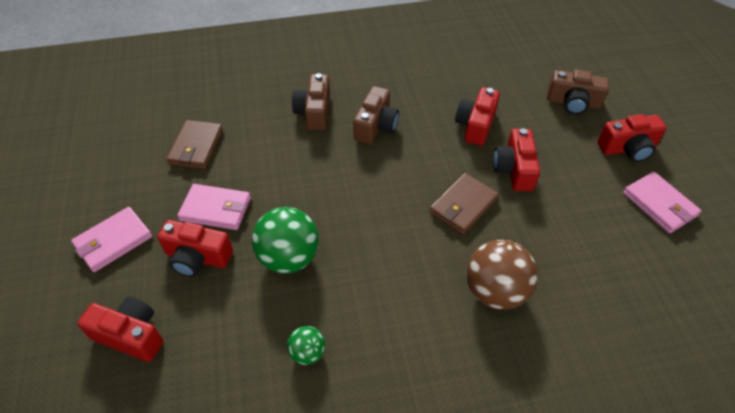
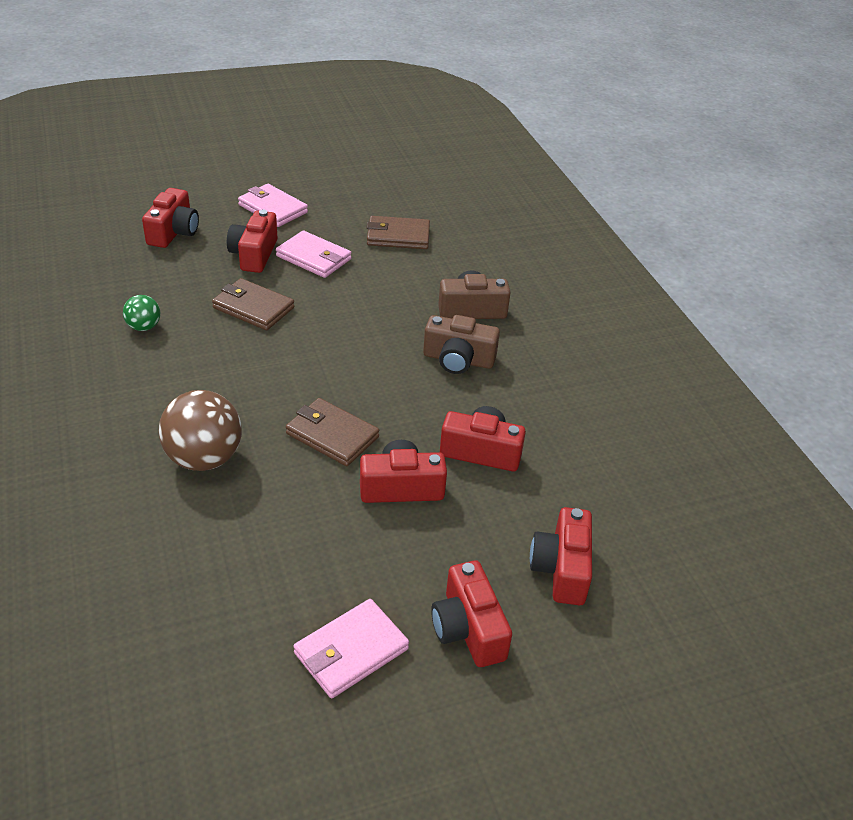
camera: 80 degrees right, 10 degrees down
pink wallet [177,184,251,230] -> pink wallet turned 60 degrees counterclockwise [276,230,351,278]
green ball [252,207,319,274] -> brown wallet [212,278,294,330]
brown camera [547,70,609,115] -> red camera [530,507,592,605]

